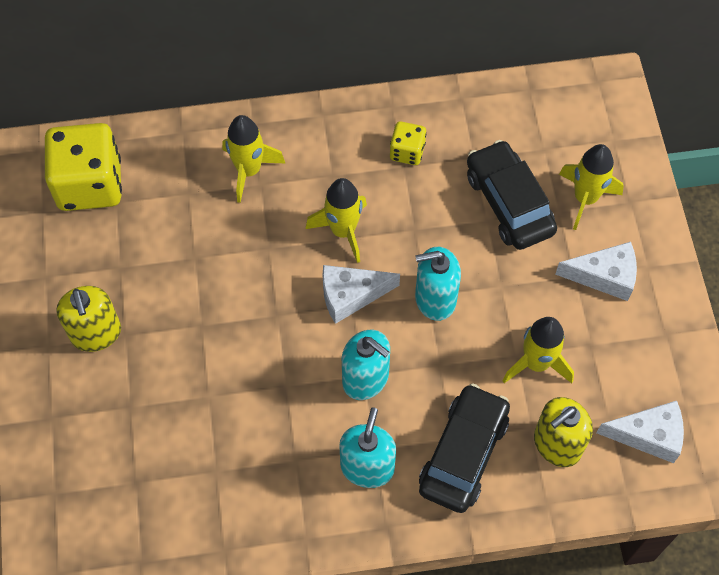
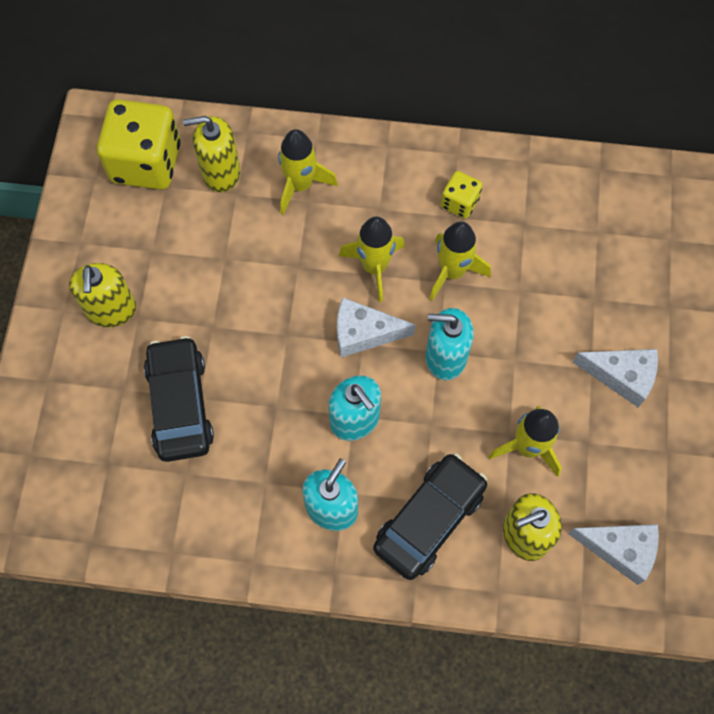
camera: 15 degrees right, 5 degrees up
black car [467,140,557,250] -> black car moved to [144,336,214,462]
yellow rocket [559,144,624,230] -> yellow rocket moved to [429,221,491,301]
none -> yellow soap dispenser [183,116,240,192]

